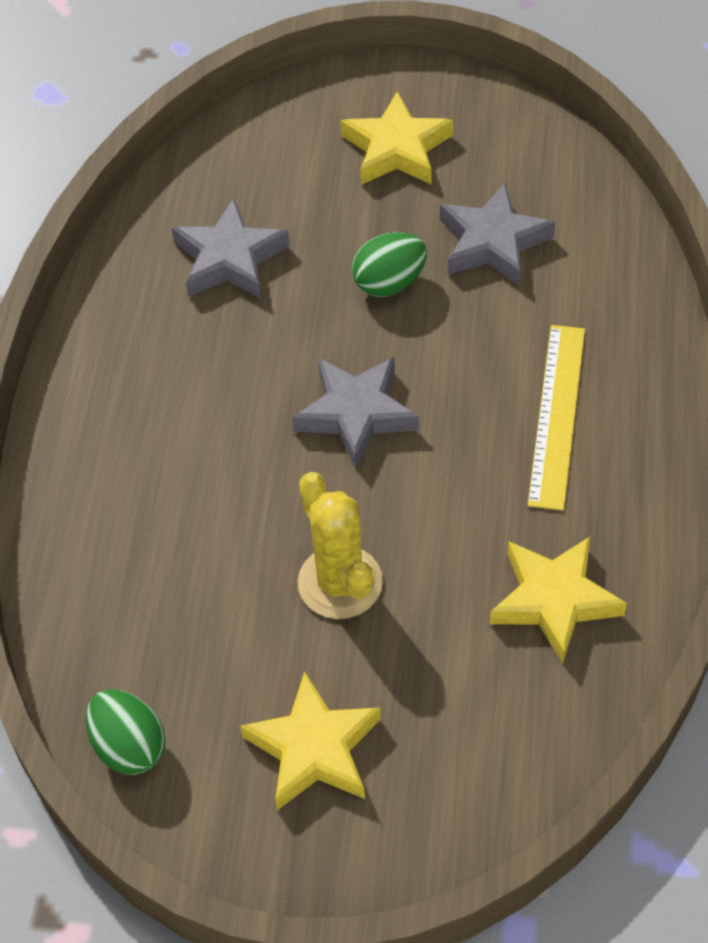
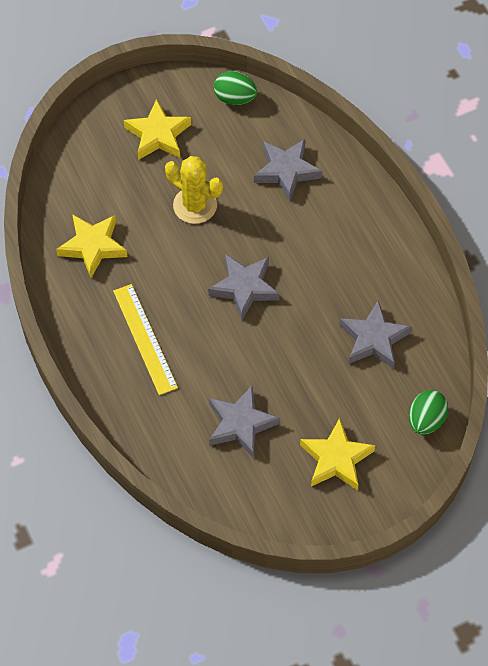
camera: 145 degrees right, 5 degrees up
green egg [352,232,427,297] -> green egg moved to [409,390,448,435]
none -> grey star [254,139,322,201]

